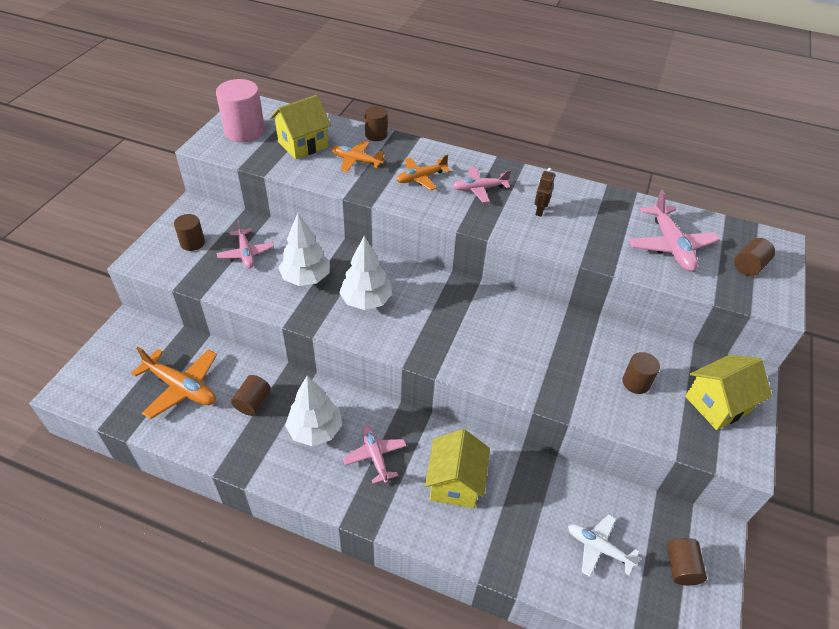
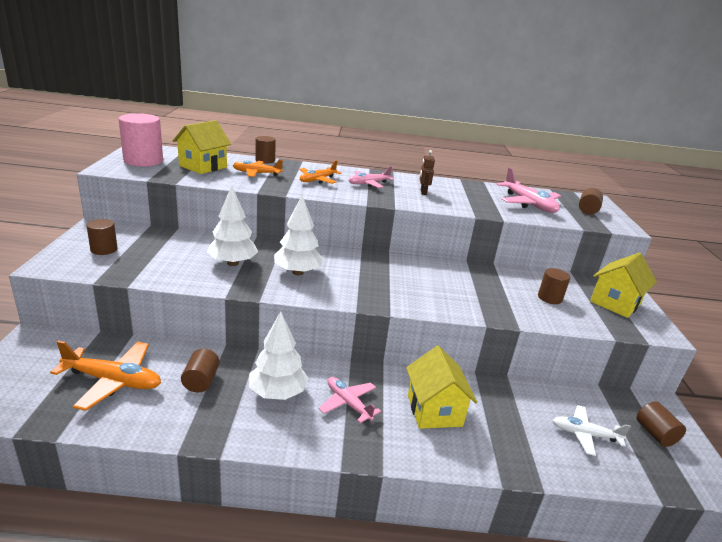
camera: 20 degrees left, 20 degrees down
pink plane [216,220,274,268] -> none

